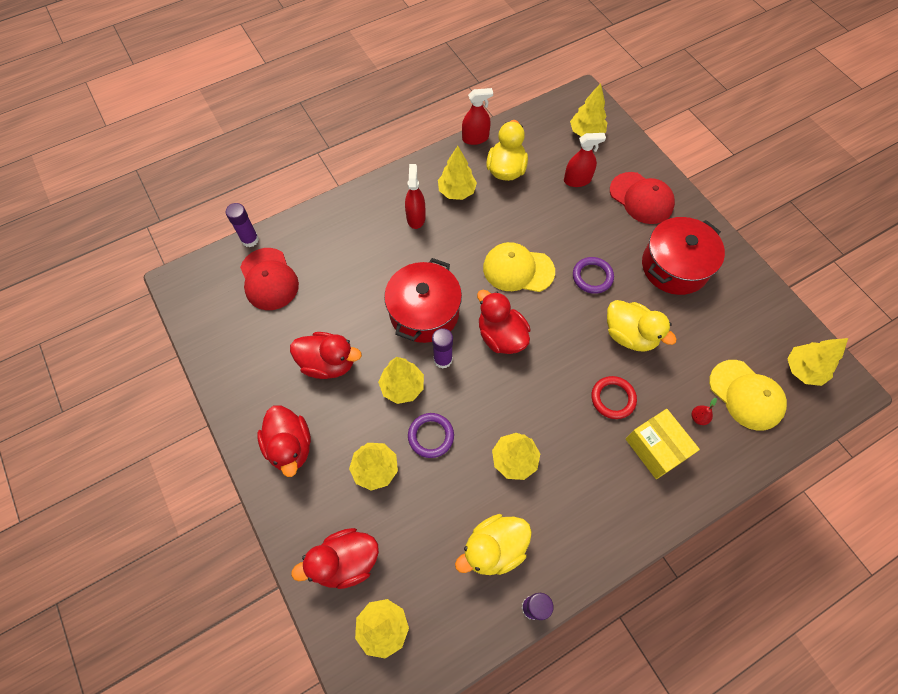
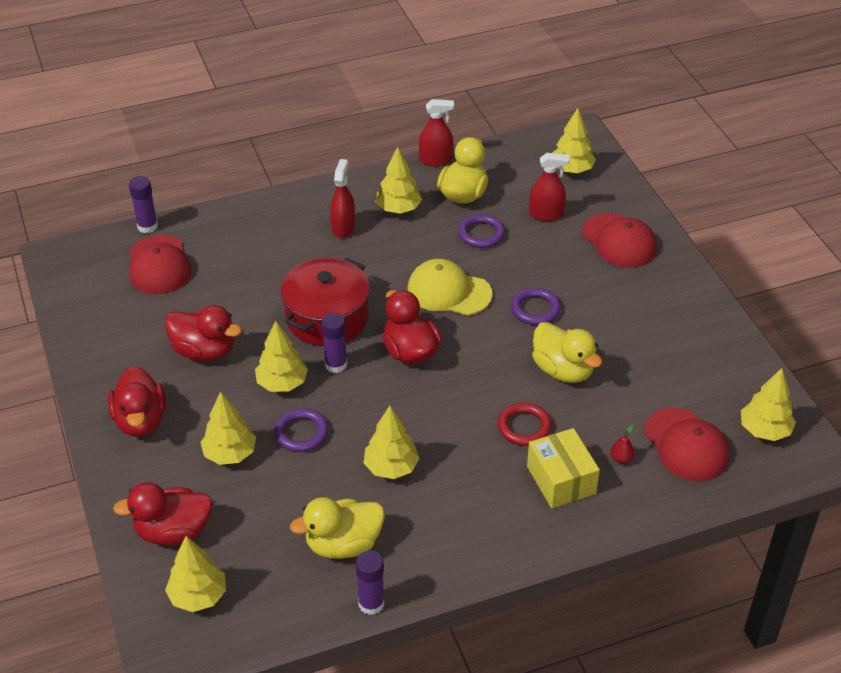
camera: 10 degrees right, 20 degrees down
red pot [642,217,725,295] -> none
yellow cap [709,360,787,431] -> red cap [644,407,729,481]
none -> purple ring [458,214,505,248]

